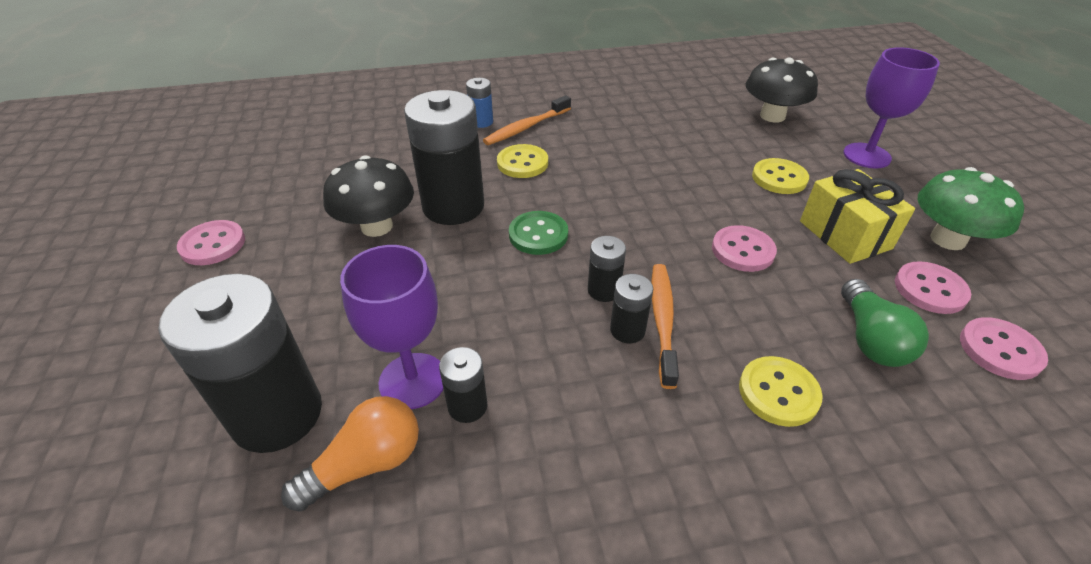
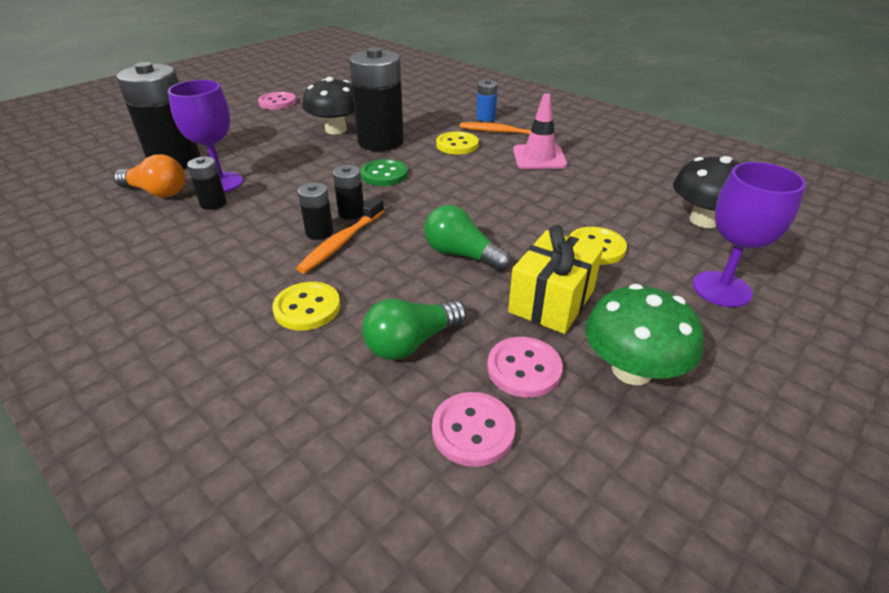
camera: 55 degrees right, 5 degrees down
orange toothbrush [651,264,679,389] -> orange toothbrush turned 150 degrees clockwise [296,198,384,274]
pink button [712,225,777,272] -> green light bulb [424,205,511,271]
none -> pink traffic cone [513,93,567,169]

